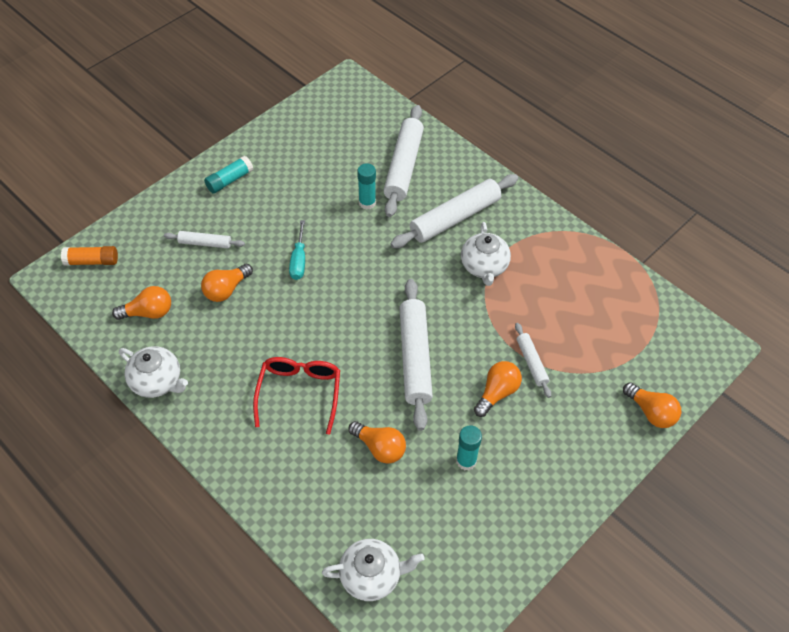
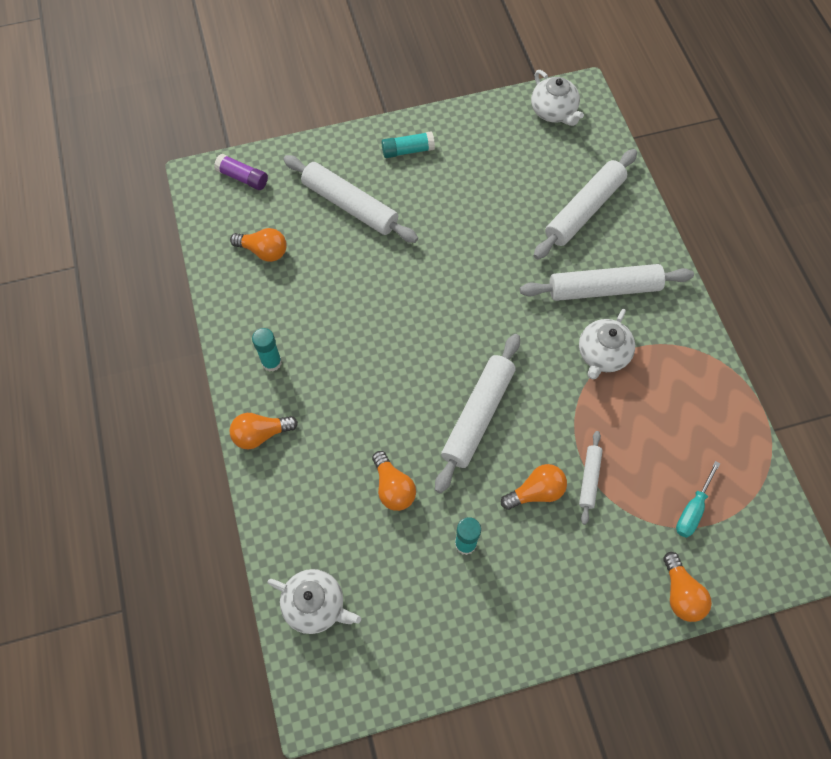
camera: 30 degrees right, 10 degrees up
orange glue stick [61,246,118,266] -> purple glue stick [214,154,268,190]
white teapot [119,346,188,398] -> white teapot moved to [531,70,584,126]
white rolling pin [164,231,245,248] -> white rolling pin [283,155,418,243], size x1.95
orange light bulb [201,264,253,302] -> orange light bulb moved to [229,413,298,449]
red glasses [253,357,340,435] -> none
turquoise screwdriver [289,220,305,280] -> turquoise screwdriver moved to [676,461,720,538]
turquoise glue stick [357,163,376,210] -> turquoise glue stick moved to [252,328,282,372]

